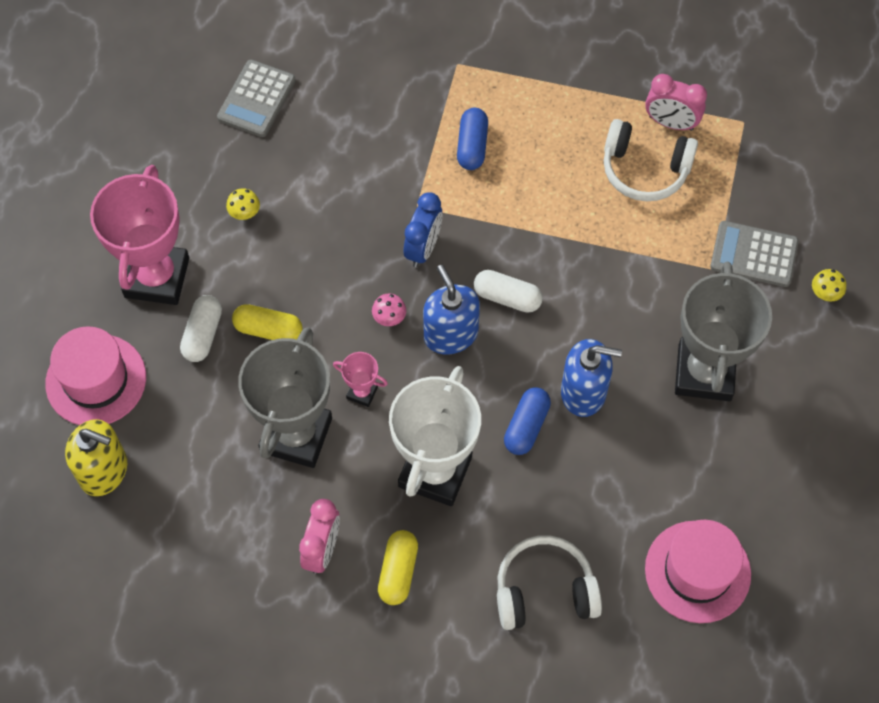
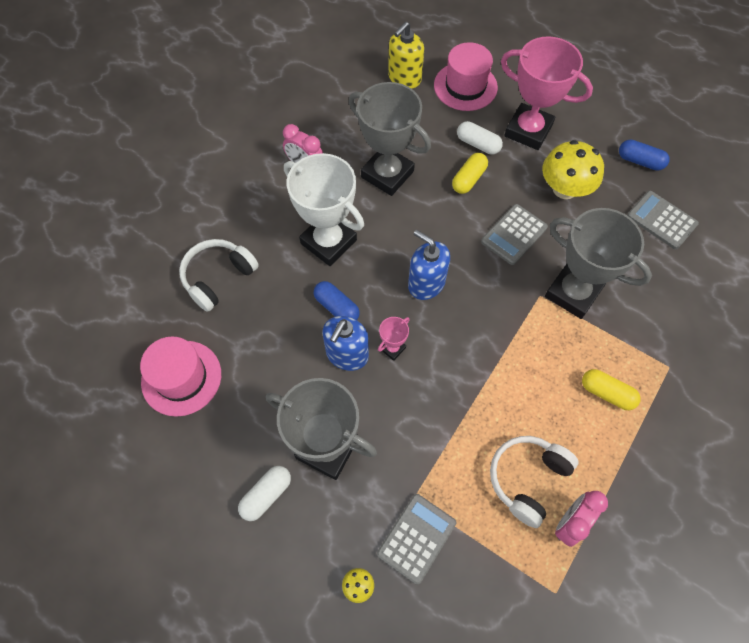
camera: 110 degrees right, 0 degrees up
yellow mushroom [226,188,260,220] -> yellow mushroom [542,140,604,199], size x2.41
pink trophy [333,352,388,407] -> pink trophy moved to [378,317,410,361]
pink mushroom [372,293,406,326] -> none
yellow capsule [378,530,418,605] -> yellow capsule moved to [582,369,641,410]
blue clock [404,192,443,267] -> none
blue soap dispenser [423,265,480,355] -> blue soap dispenser turned 135 degrees counterclockwise [408,230,450,300]
blue capsule [457,108,488,170] -> blue capsule moved to [619,140,670,171]
white capsule [474,270,543,313] -> white capsule moved to [238,466,291,521]
white headphones [497,535,602,630] -> white headphones turned 150 degrees counterclockwise [179,239,259,312]
none -> grey calculator [481,204,548,265]
none -> grey trophy [545,208,652,319]

